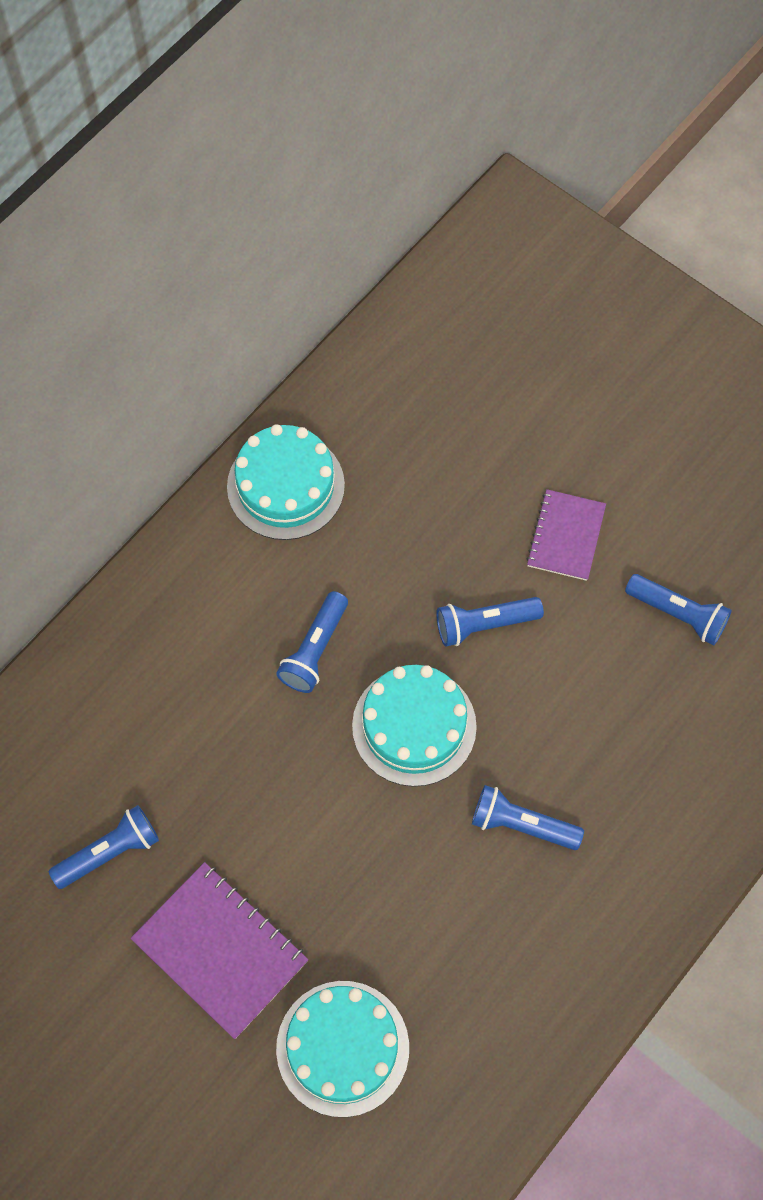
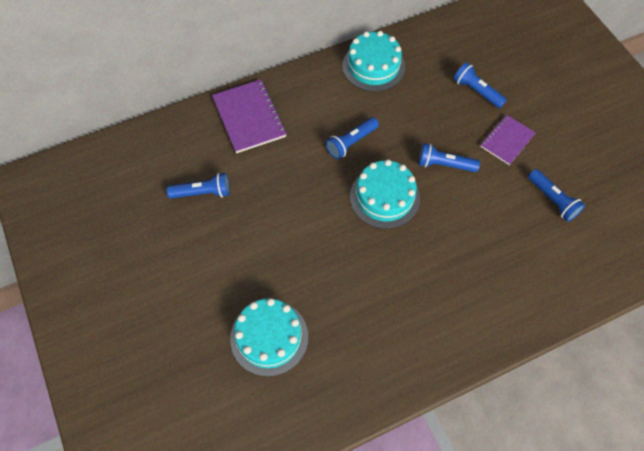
camera: 25 degrees right, 5 degrees down
purple notebook [130,862,309,1039] -> purple notebook moved to [212,79,287,153]
blue flashlight [472,785,584,850] -> blue flashlight moved to [454,62,507,108]

